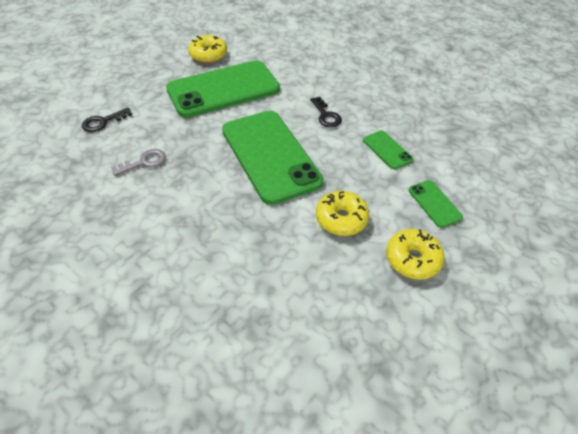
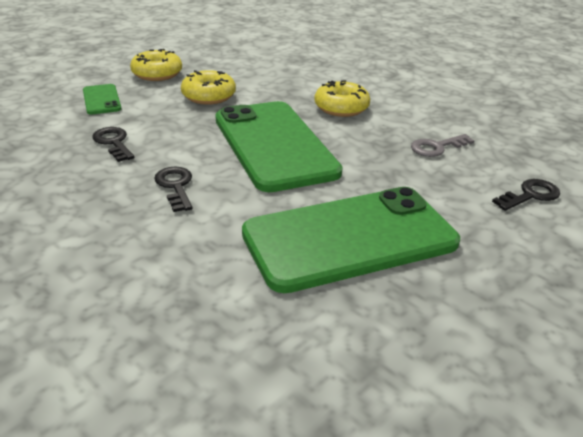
camera: 175 degrees left, 15 degrees down
yellow donut [188,35,227,63] -> yellow donut moved to [314,80,370,117]
green phone [363,130,413,170] -> black key [92,127,134,162]

